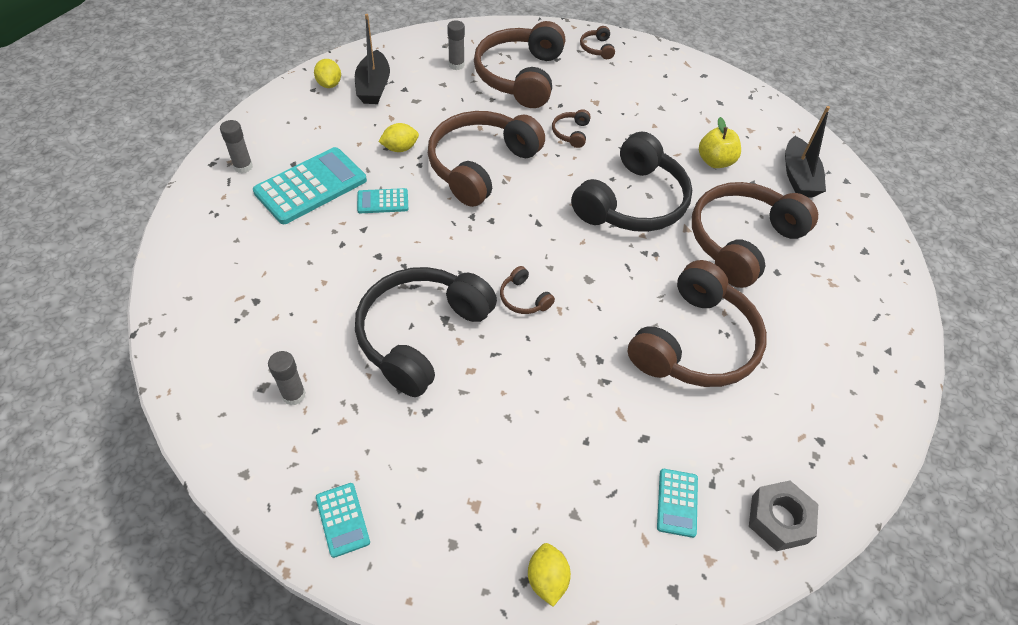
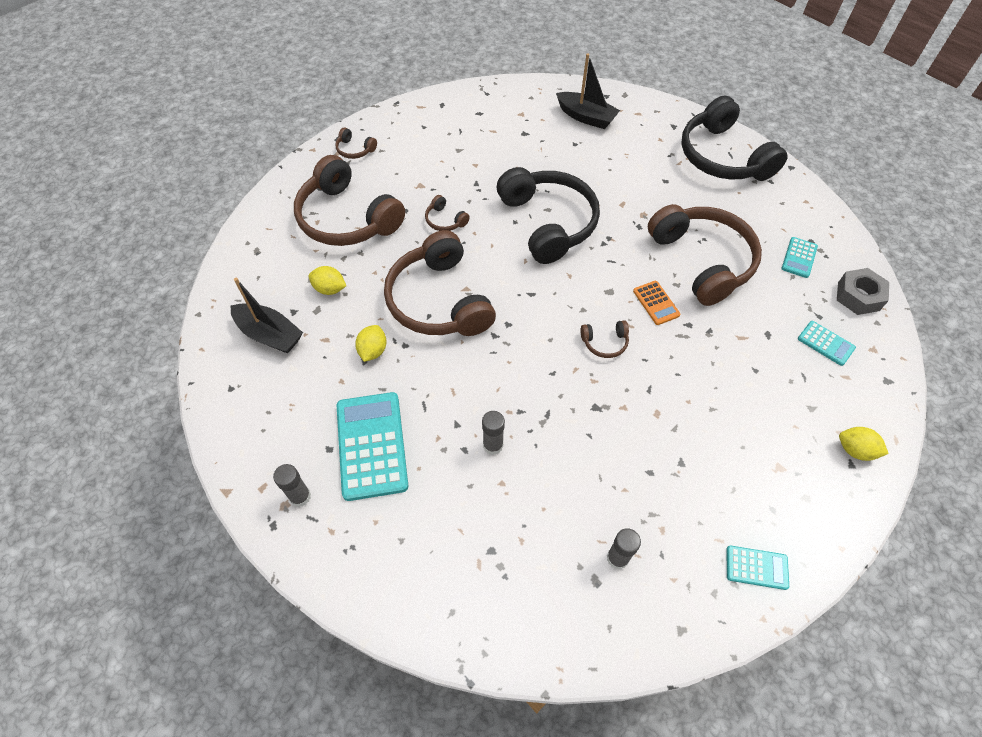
camera: 55 degrees left, 5 degrees up
yellow lemon [314,59,341,88] -> yellow lemon moved to [308,266,346,295]
black headphones [355,267,497,397] -> black headphones moved to [681,96,788,181]
turquoise calculator [357,188,408,213] -> turquoise calculator moved to [782,237,818,278]
grey glue stick [447,20,465,70] -> grey glue stick moved to [482,411,505,455]
brown headphones [692,182,818,288] -> none
yellow apple [699,117,741,168] -> none
none -> orange calculator [633,281,681,325]

